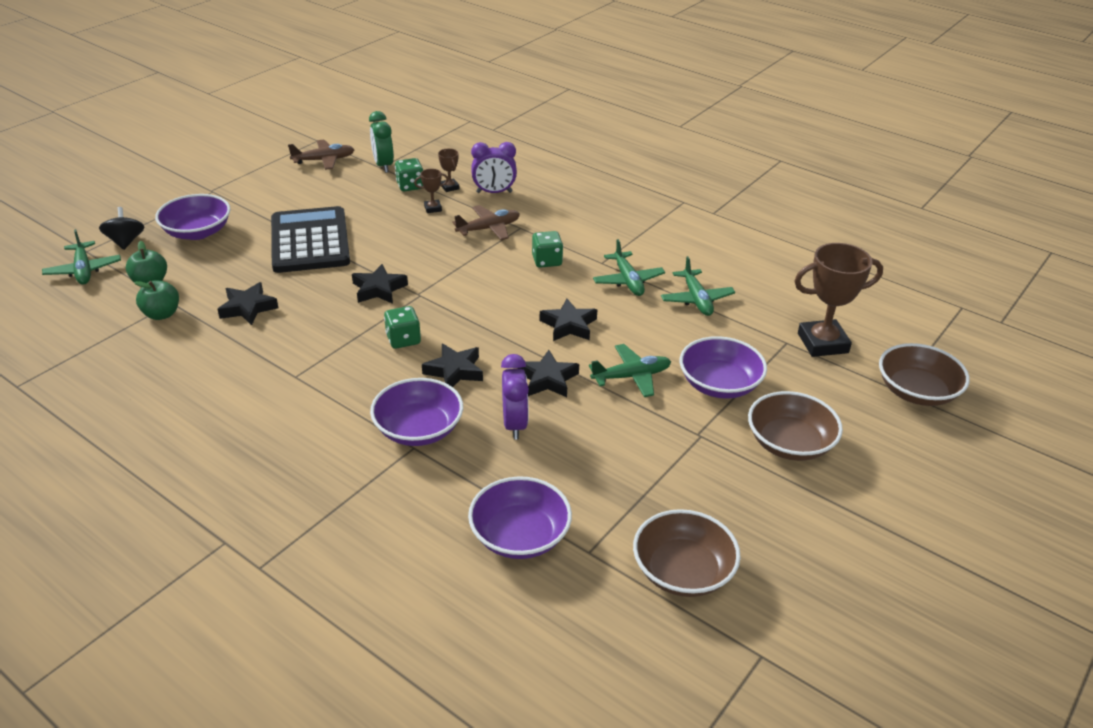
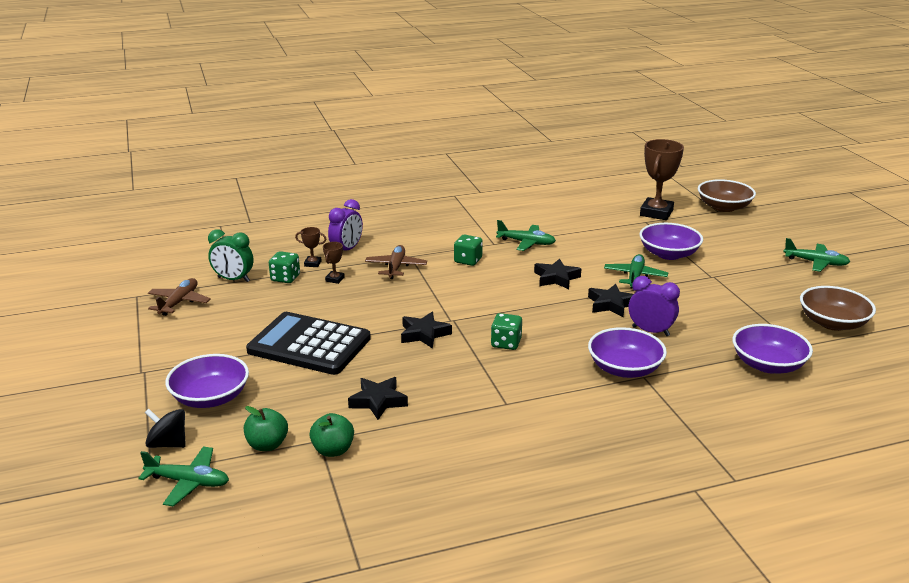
camera: 55 degrees left, 10 degrees down
black star [422,343,483,387] -> none
green plane [661,256,735,316] -> green plane moved to [783,238,850,272]
brown bowl [748,391,843,461] -> none

